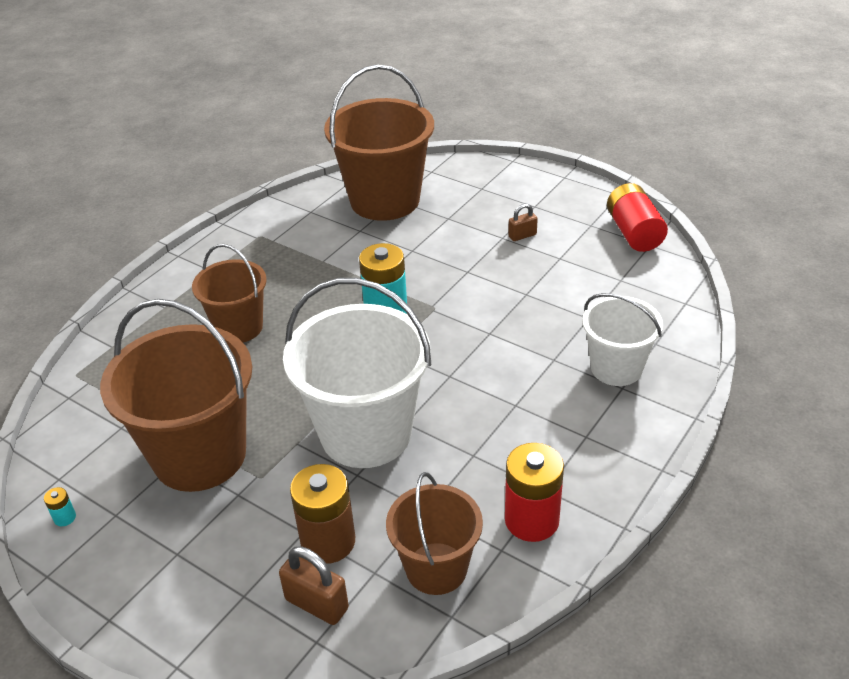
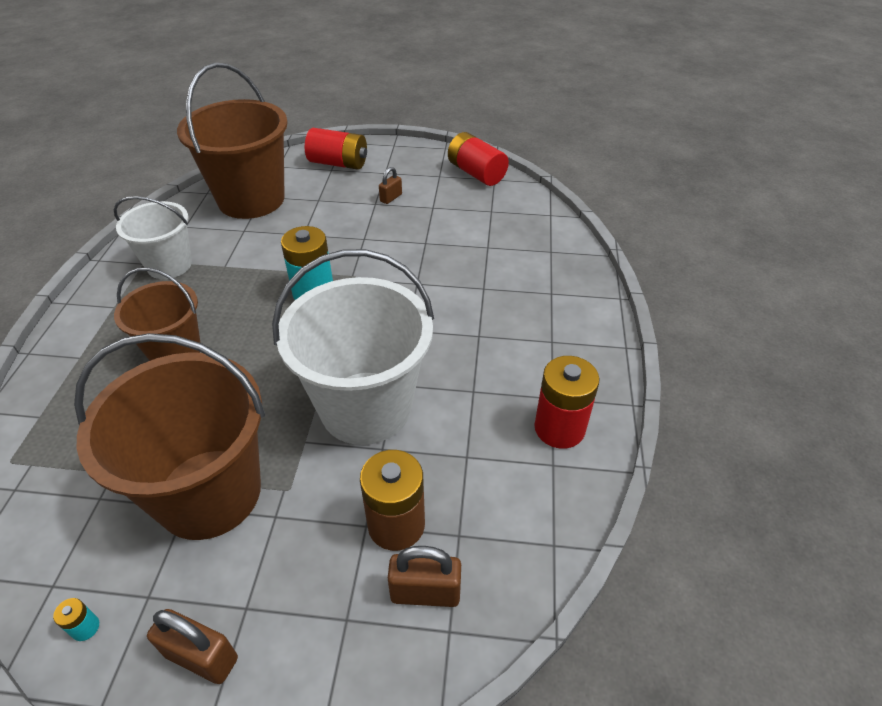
camera: 30 degrees left, 5 degrees up
brown bucket [386,472,483,595] -> none
white bucket [582,293,663,386] -> white bucket moved to [114,196,192,279]
none -> brown padlock [147,609,238,684]
none -> red battery [305,128,367,170]

